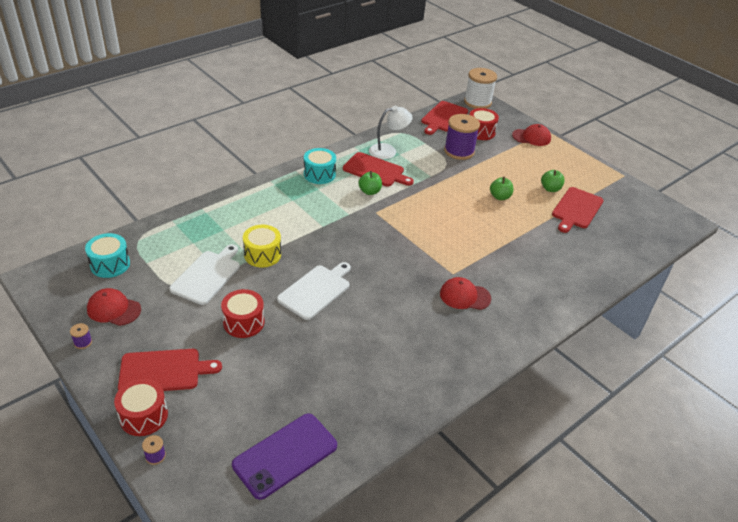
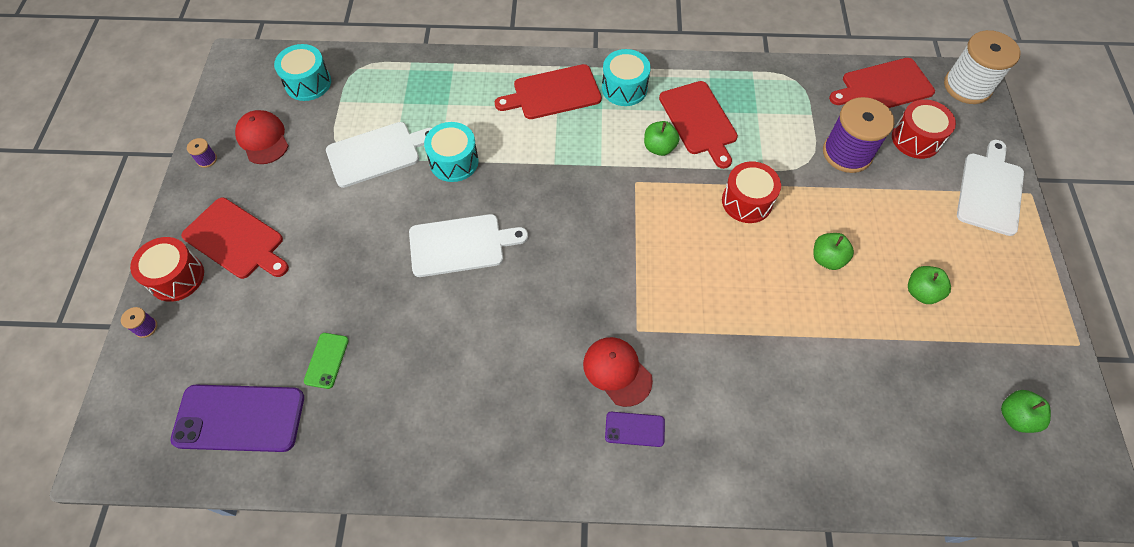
camera: 45 degrees right, 20 degrees up
red drum [221,289,264,338] -> red drum moved to [722,161,781,223]
yellow drum [243,225,281,267] -> turquoise drum [424,122,479,182]
white lamp [369,106,412,159] -> none
red cap [512,124,551,146] -> white cutting board [957,140,1024,236]
red cutting board [552,187,604,233] -> red cutting board moved to [495,64,602,119]
none -> green phone [304,333,349,389]
none -> purple phone [605,412,665,447]
none -> green apple [1001,390,1051,433]

